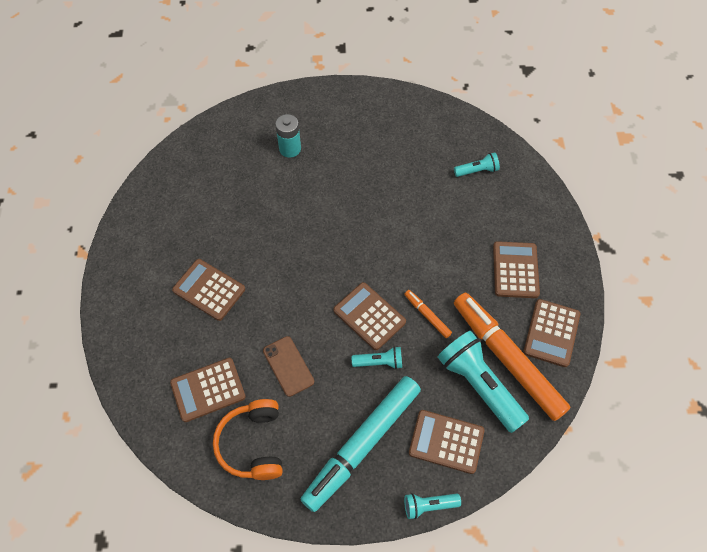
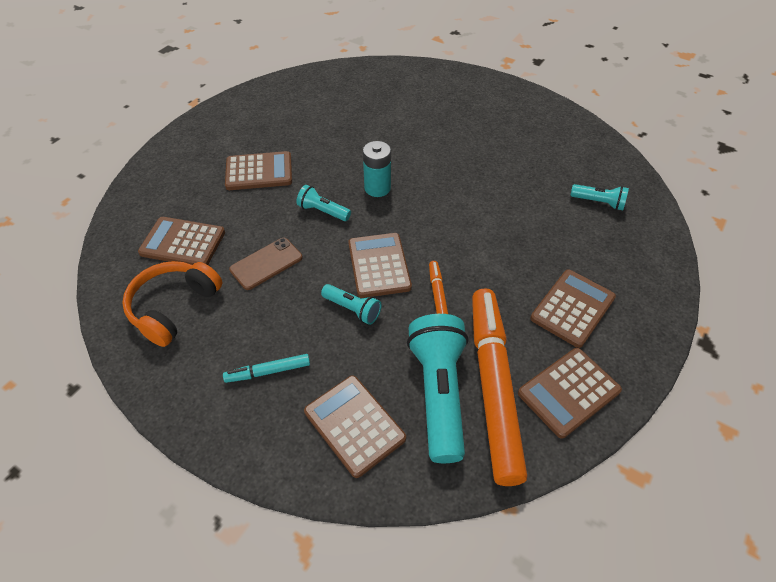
camera: 35 degrees right, 10 degrees down
brown calculator [172,259,245,321] -> brown calculator turned 105 degrees clockwise [225,151,292,190]
brown phone [263,336,314,397] -> brown phone turned 45 degrees clockwise [229,238,302,290]
turquoise battery [275,114,301,158] -> turquoise battery moved to [363,141,391,197]
turquoise marker [300,376,421,512] -> turquoise marker [223,354,310,383], size x0.42
turquoise flashlight [404,493,461,519] -> turquoise flashlight moved to [296,185,351,221]

